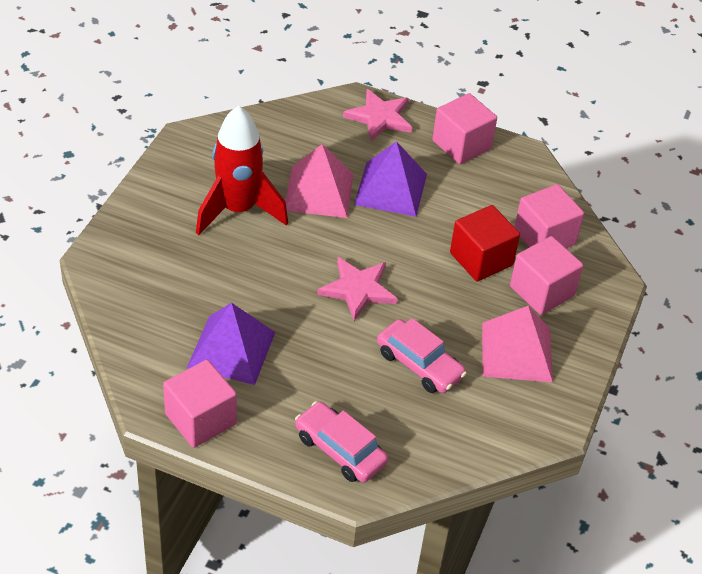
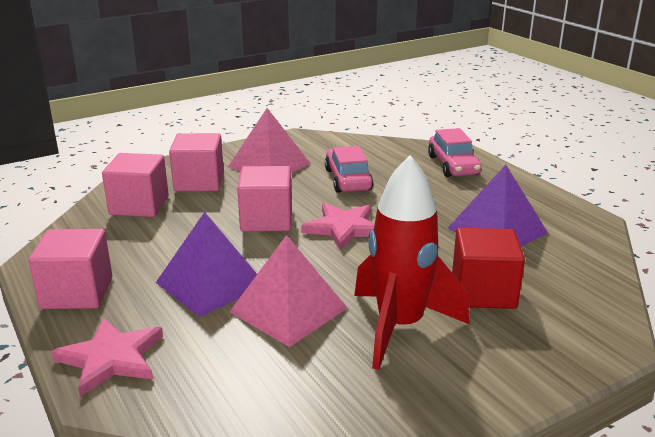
camera: 140 degrees left, 20 degrees down
pink cube [163,360,237,448] -> pink cube moved to [237,166,292,232]
red cube [450,205,520,282] -> red cube moved to [452,228,525,309]

